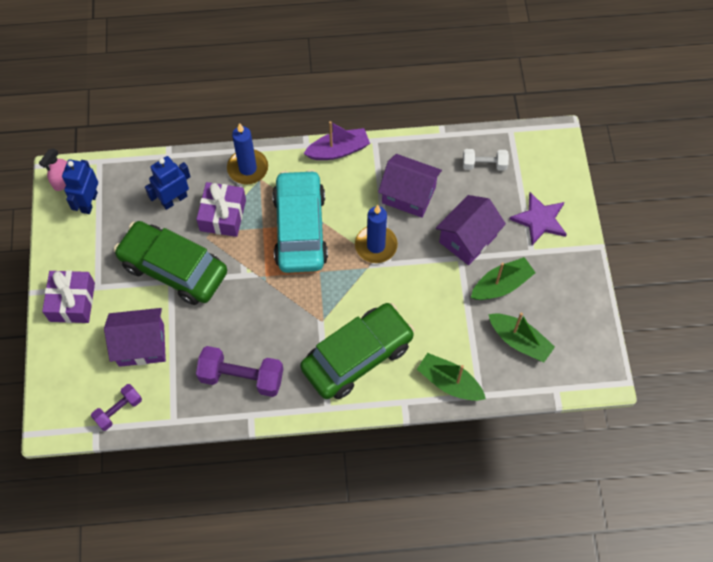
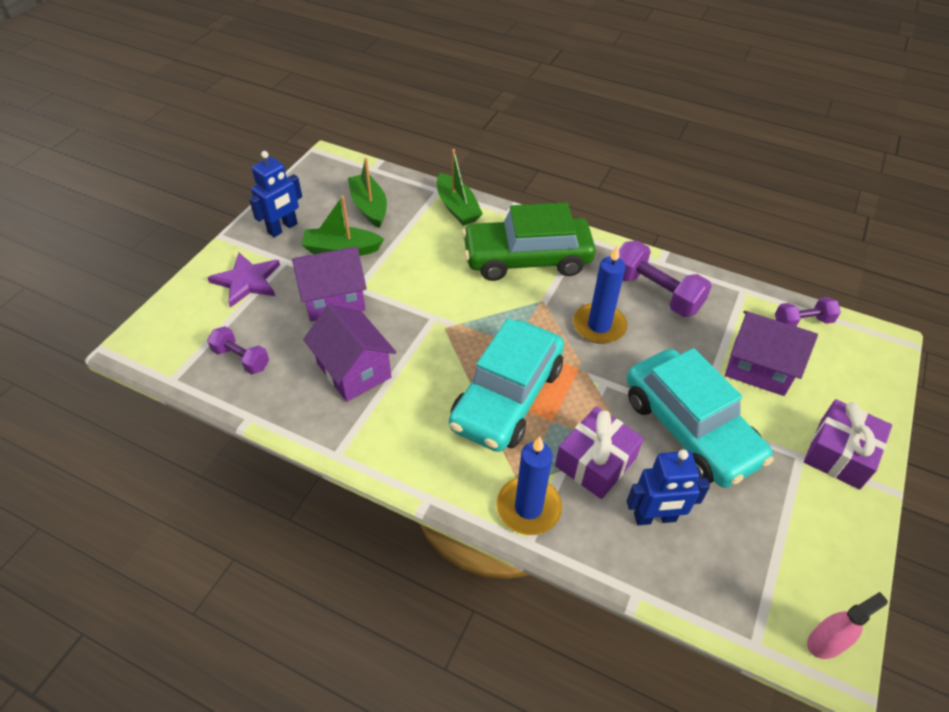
camera: 150 degrees left, 15 degrees down
blue robot [62,159,98,214] -> blue robot moved to [249,151,302,237]
green car [114,221,227,305] -> turquoise car [627,348,774,488]
purple boat [303,121,370,160] -> none
blue candle [355,205,398,263] -> blue candle moved to [573,245,627,344]
white dumbbell [463,149,509,171] -> purple dumbbell [207,326,269,374]

